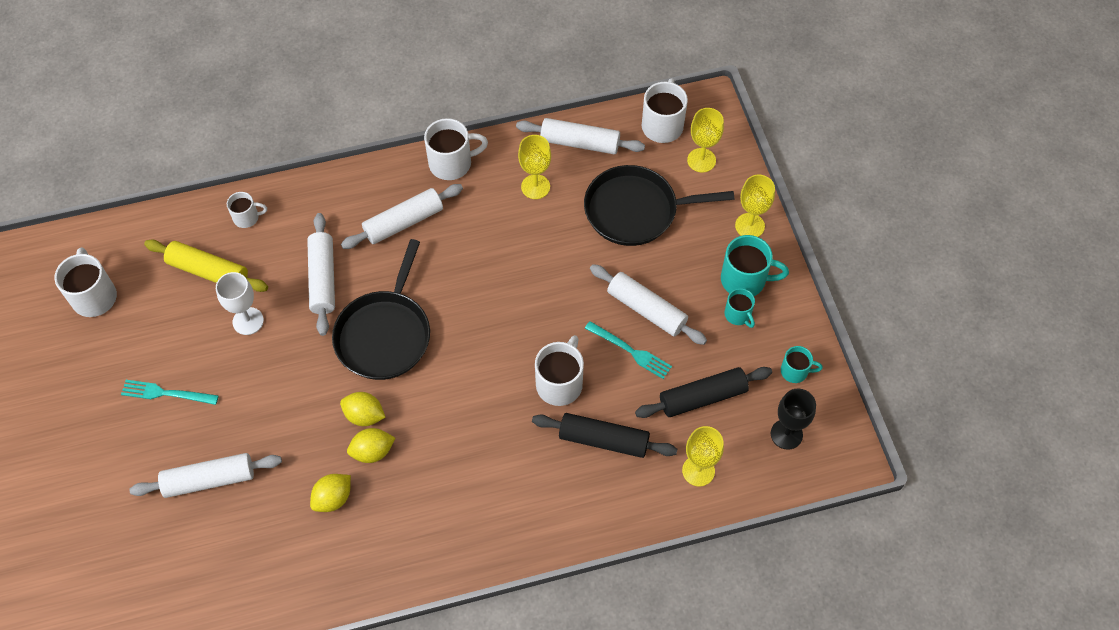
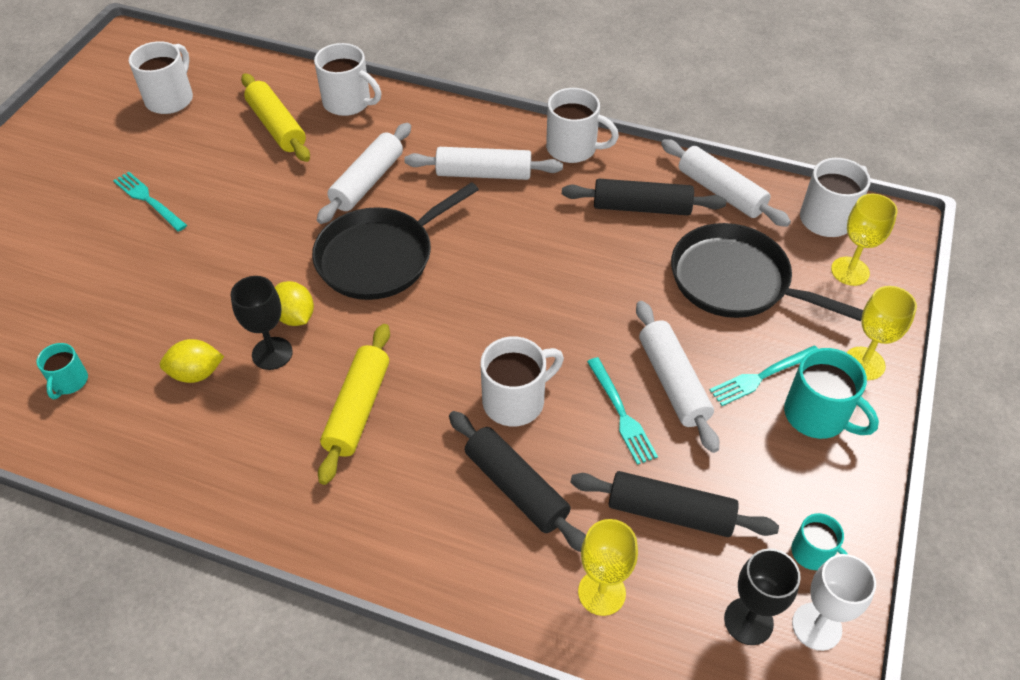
camera: 35 degrees right, 10 degrees down
white rolling pin [129,453,282,498] -> none
white goblet [216,272,264,335] -> white goblet moved to [792,554,876,651]
white mug [227,192,267,228] -> white mug [314,43,382,116], size x1.70
yellow lemon [347,428,395,463] -> black goblet [231,276,293,370]
yellow goblet [518,135,551,199] -> black rolling pin [562,179,726,215]
turquoise mug [724,288,755,328] -> turquoise mug moved to [36,343,88,399]
none -> yellow rolling pin [318,324,390,485]
none -> turquoise fork [710,346,818,406]

